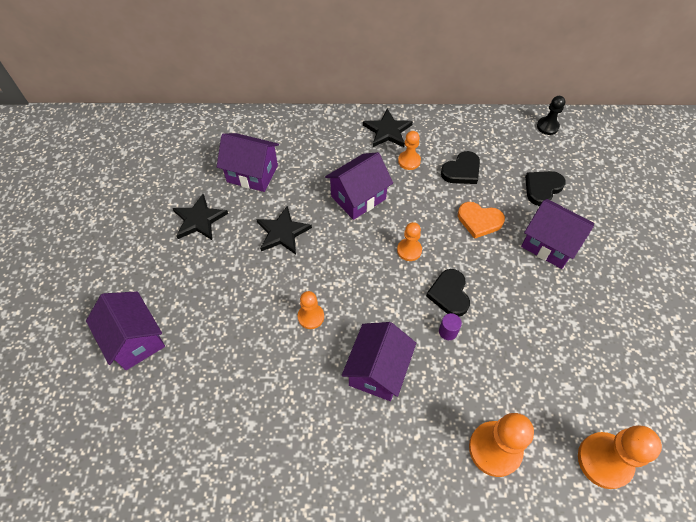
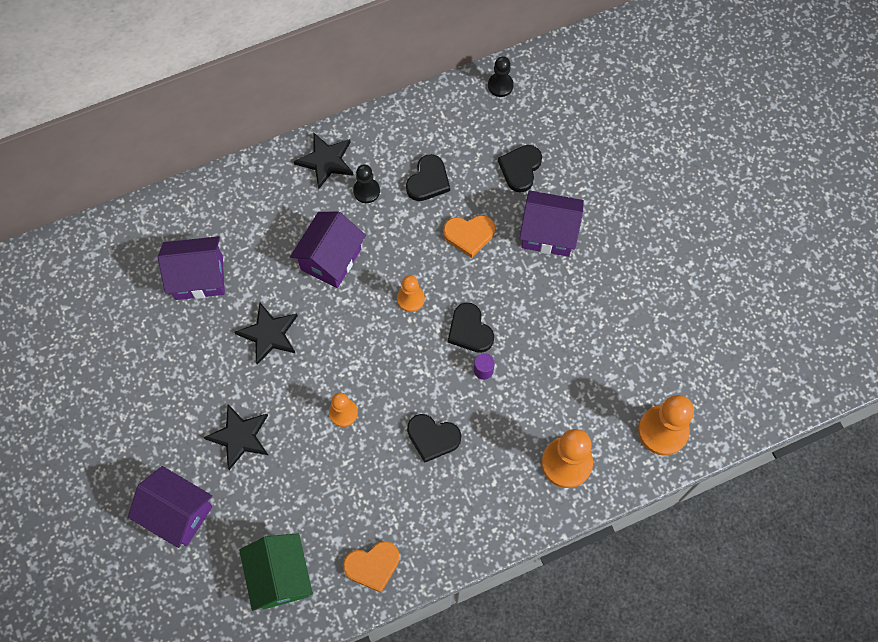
camera: 25 degrees left, 10 degrees up
black star [172,194,228,240] -> black star moved to [203,404,268,470]
purple house [342,322,416,401] -> black heart [407,414,461,463]
orange pawn [398,131,421,170] -> black pawn [353,164,380,203]
none -> green house [239,533,313,611]
none -> orange heart [343,541,400,593]

